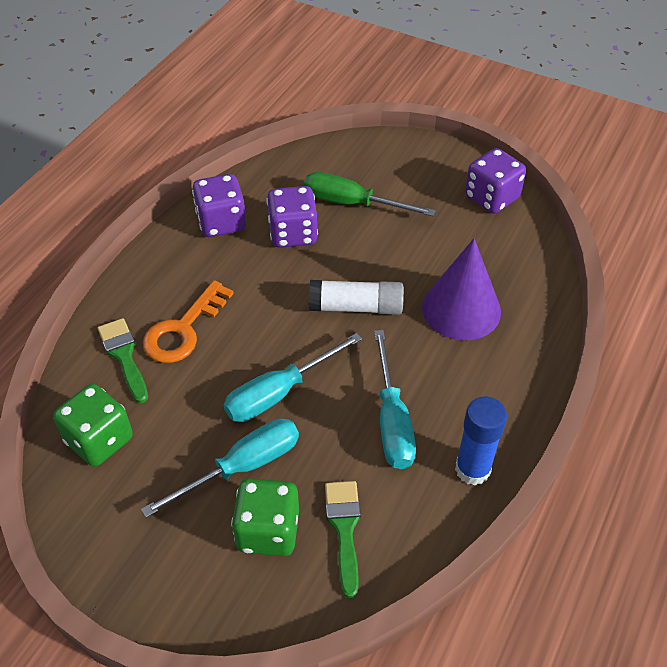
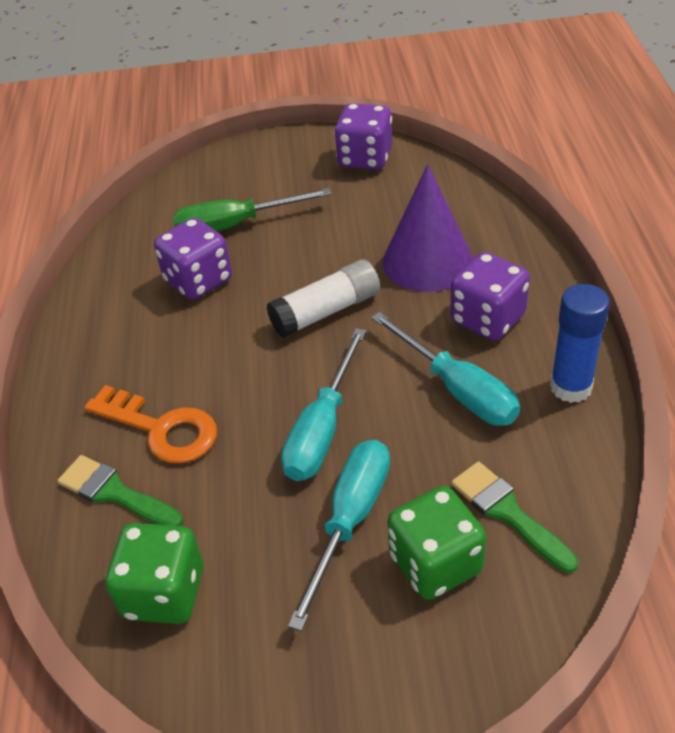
camera: 30 degrees left, 5 degrees down
orange key [143,280,234,363] -> orange key turned 60 degrees counterclockwise [84,385,217,464]
purple dice [192,174,246,237] -> purple dice moved to [450,252,530,340]

